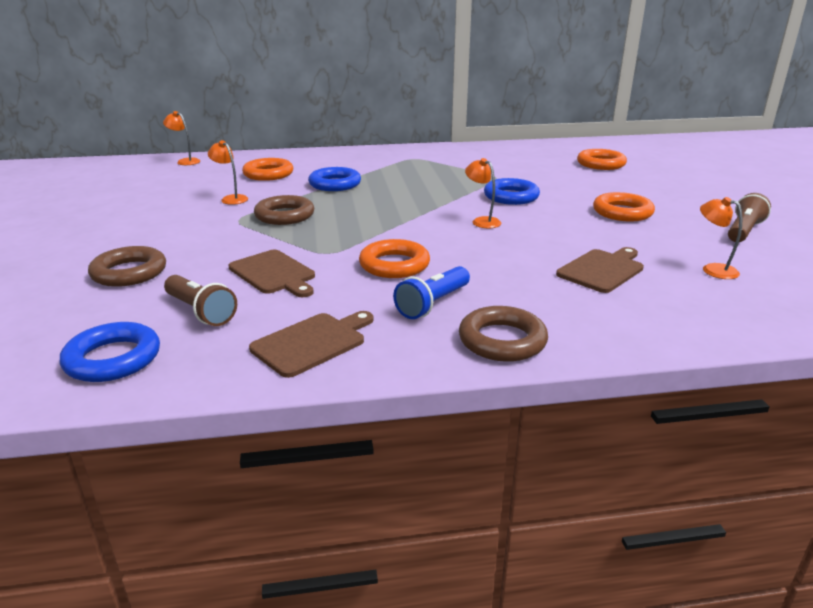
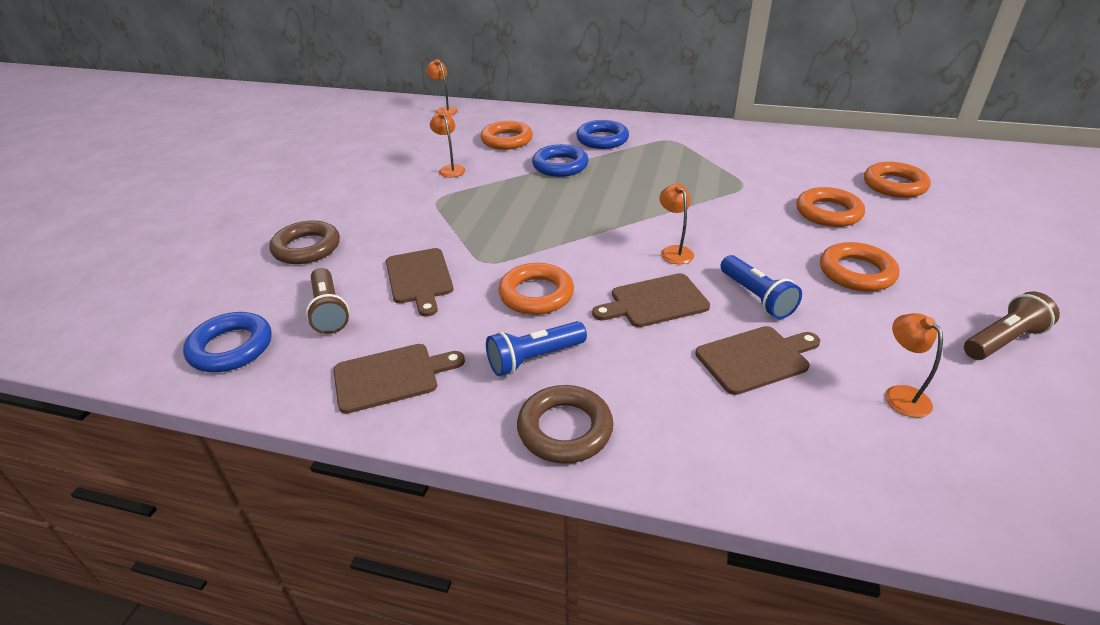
camera: 25 degrees right, 10 degrees up
brown ring [254,195,314,225] -> none
blue ring [484,178,540,205] -> blue ring moved to [576,120,629,149]
none -> brown cutting board [592,273,710,327]
none -> blue flashlight [720,255,802,319]
none -> orange ring [796,187,865,227]

